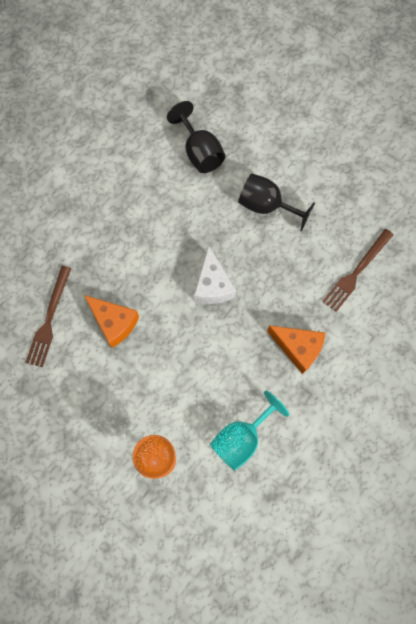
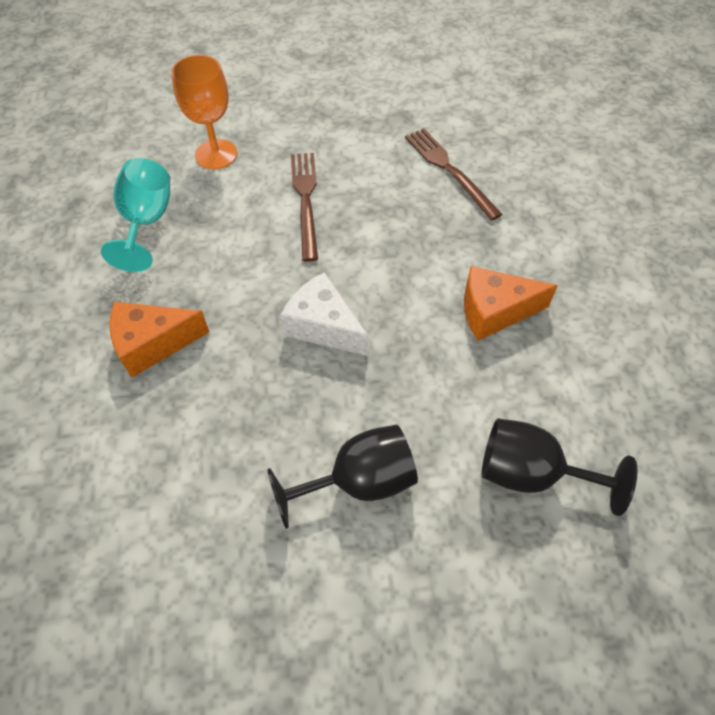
camera: 135 degrees right, 15 degrees down
orange cheese [84,295,139,348] -> orange cheese moved to [464,266,558,341]
brown fork [322,229,393,312] -> brown fork moved to [291,153,318,262]

